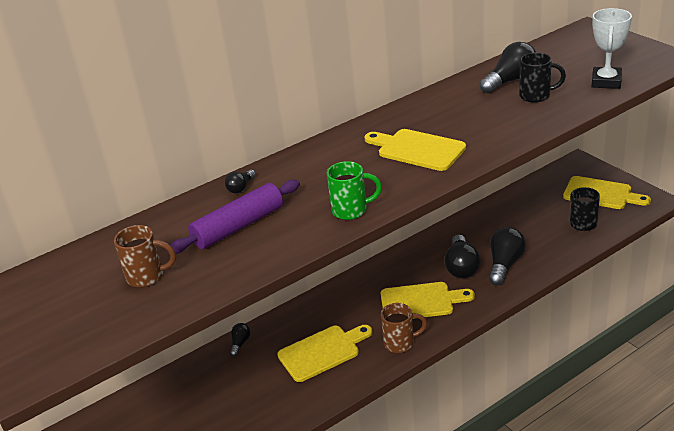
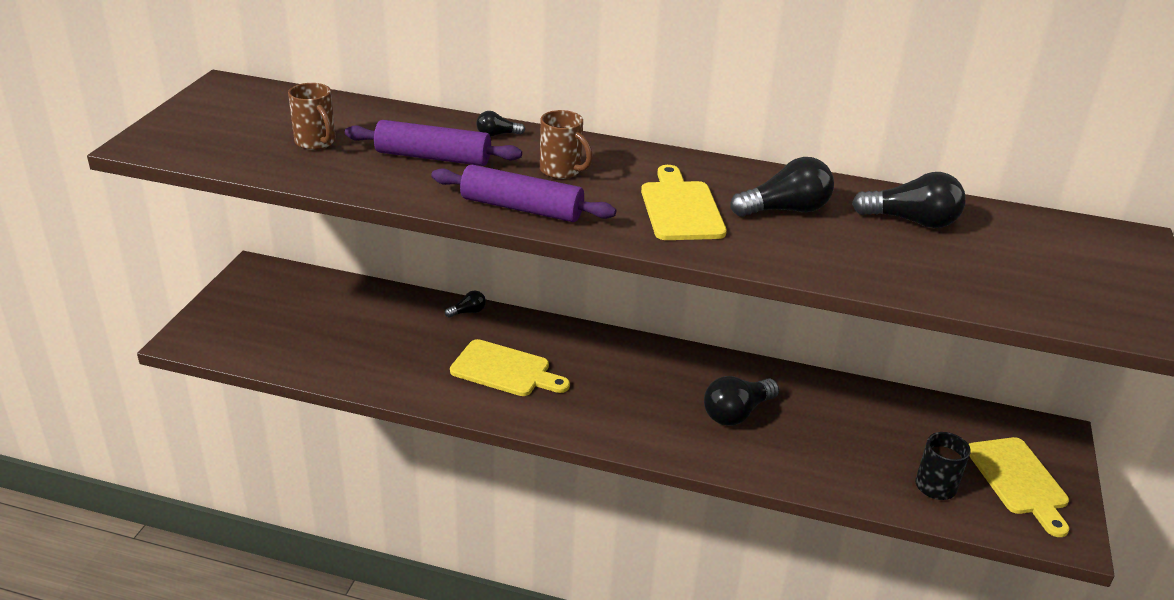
camera: 45 degrees right, 0 degrees up
green mug [327,161,382,220] -> purple rolling pin [431,165,616,222]
yellow cutting board [381,282,475,319] -> none
brown mug [381,303,427,353] -> brown mug moved to [540,110,593,179]
black light bulb [489,227,526,286] -> black light bulb moved to [730,157,834,217]
black mug [519,53,566,103] -> none
white trophy [592,8,632,89] -> none

